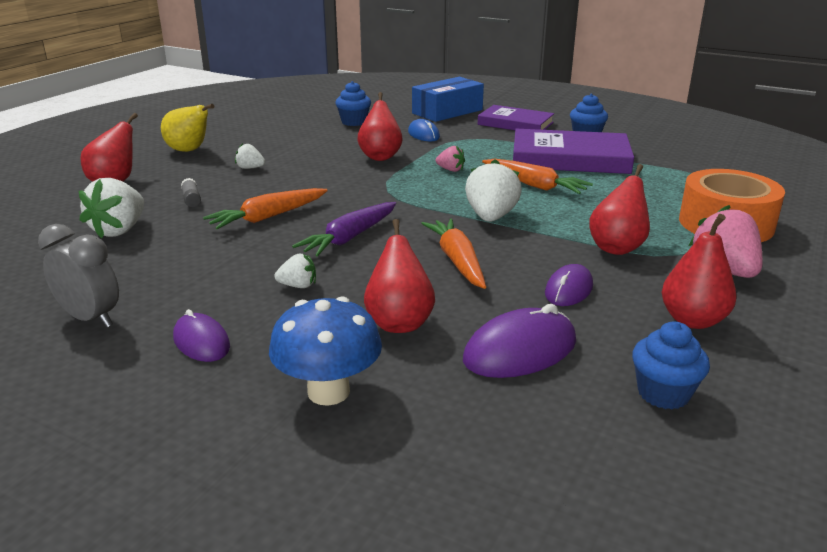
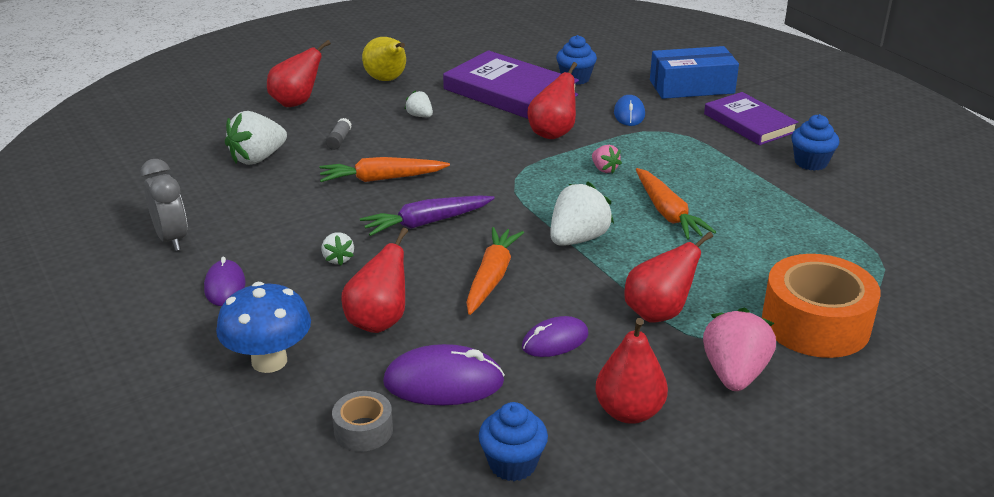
camera: 30 degrees right, 5 degrees up
white strawberry [275,254,316,288] -> white strawberry turned 45 degrees clockwise [322,232,354,266]
purple book [513,129,634,174] -> purple book moved to [443,50,579,119]
none -> grey tape [332,391,393,452]

